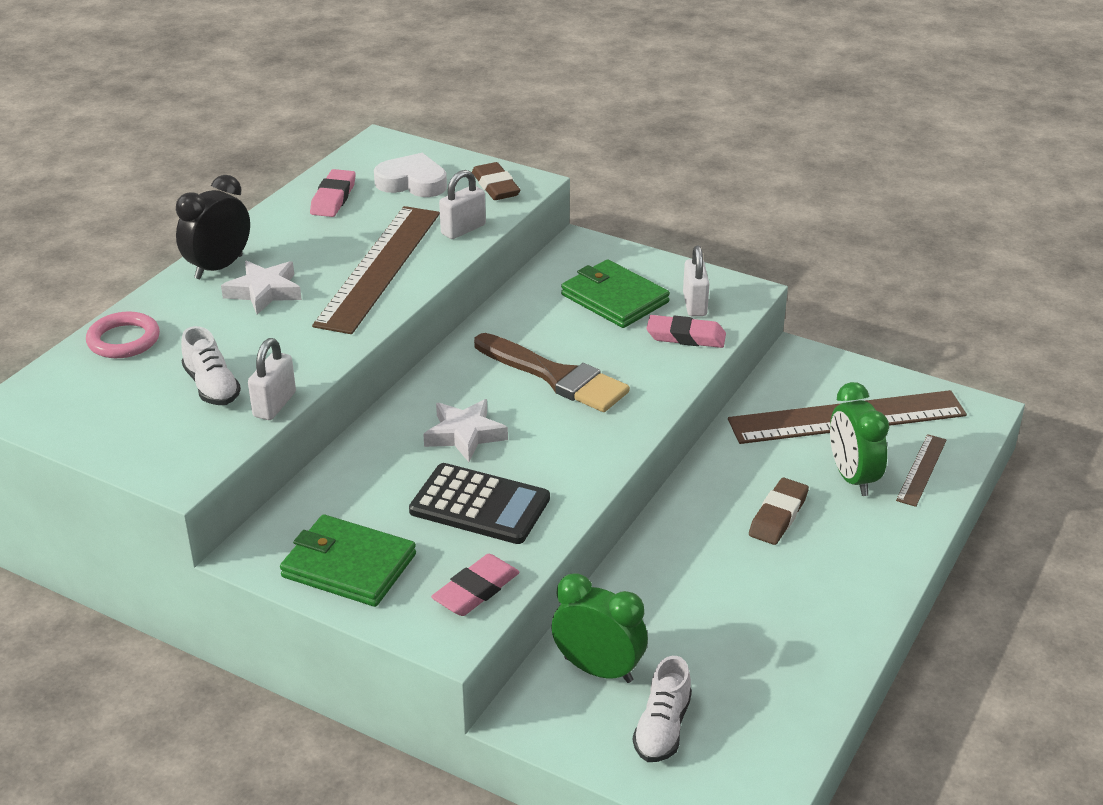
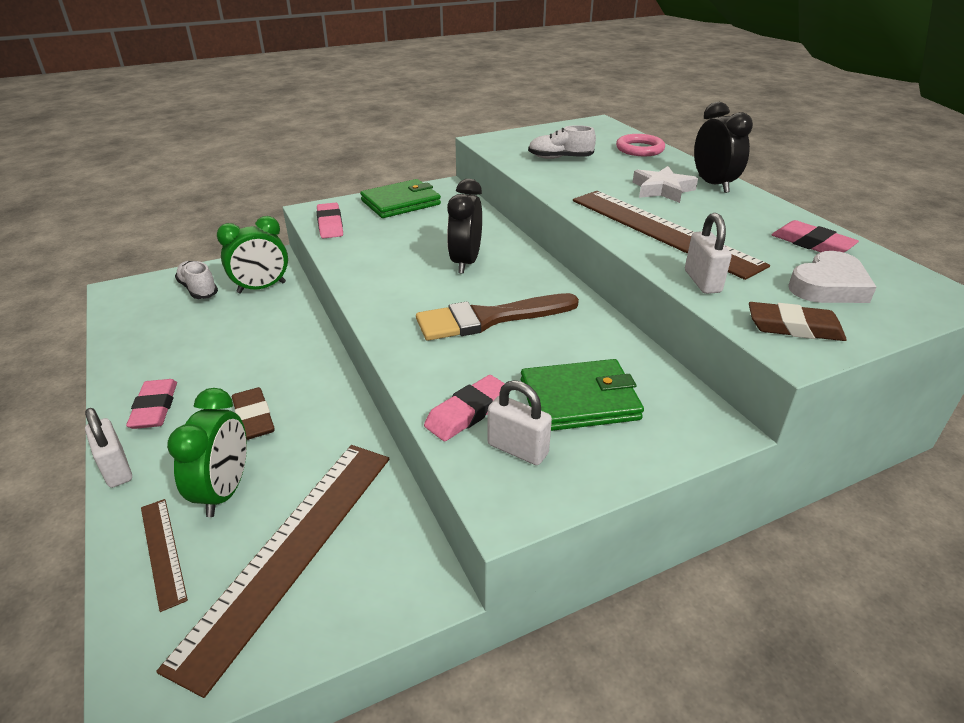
camera: 125 degrees right, 0 degrees up
white padlock [248,338,296,420] -> white padlock moved to [85,408,132,488]
black calculator [409,463,550,544] -> none
white star [423,399,508,462] -> black clock [447,179,482,274]
green clock [830,382,889,496] -> green clock turned 75 degrees clockwise [167,388,247,517]
none -> pink eraser [126,379,177,429]

